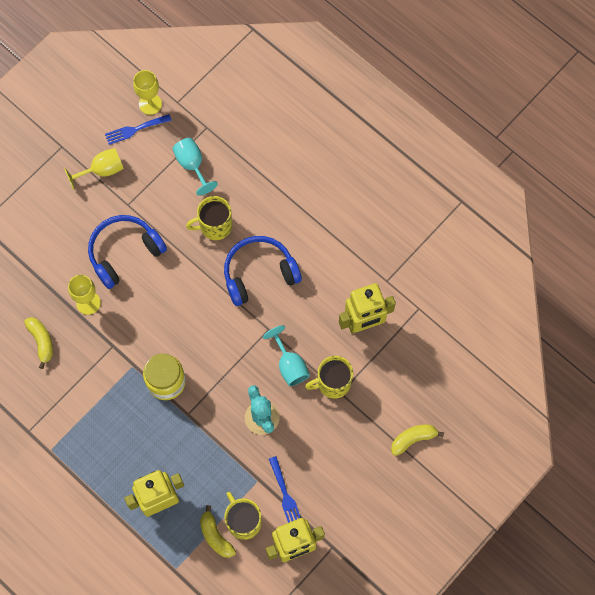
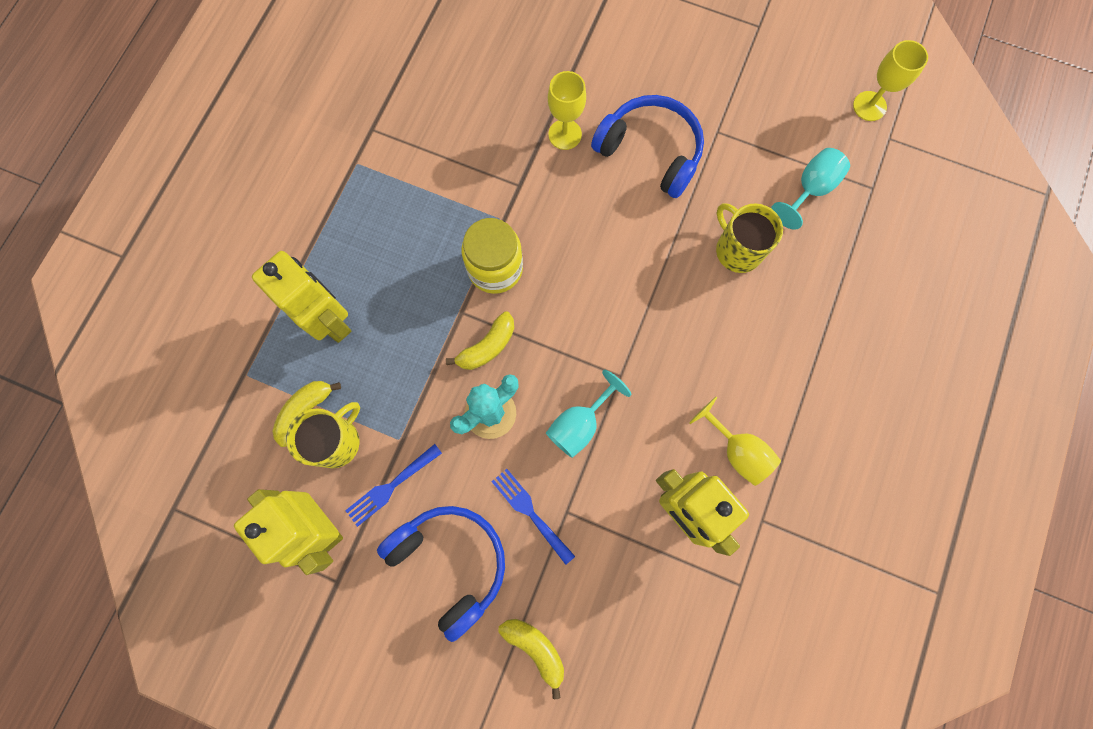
camera: 70 degrees right, 5 degrees up
yellow banana [24,317,53,369] -> yellow banana moved to [446,312,514,370]
yellow goblet [64,148,124,190] -> yellow goblet moved to [689,397,781,486]
blue fork [105,114,172,145] -> blue fork moved to [492,469,575,565]
blue headphones [224,236,302,306] -> blue headphones moved to [377,506,505,642]
yellow mug [305,356,353,399] -> none

